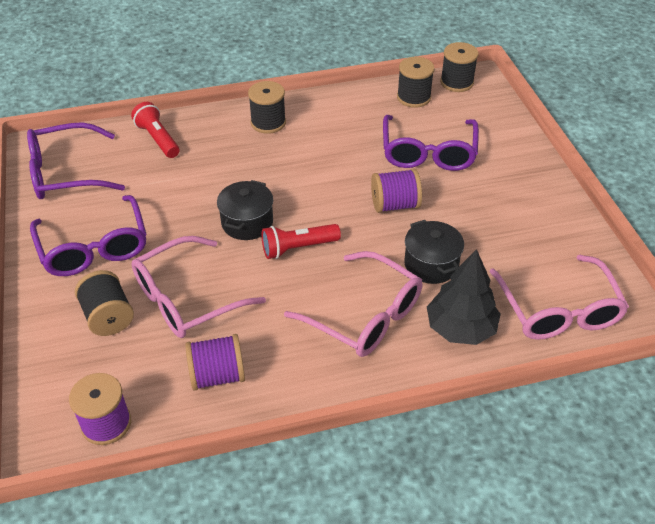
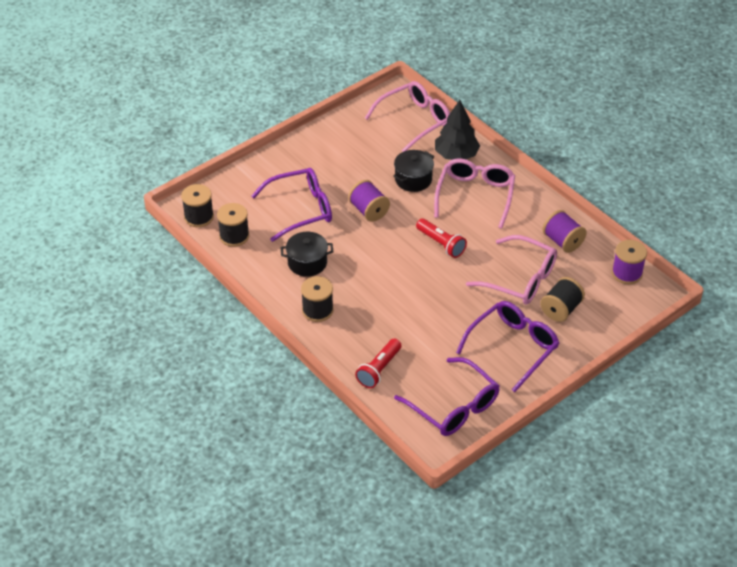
camera: 115 degrees left, 0 degrees up
black pot [217,180,273,240] -> black pot moved to [281,232,333,277]

